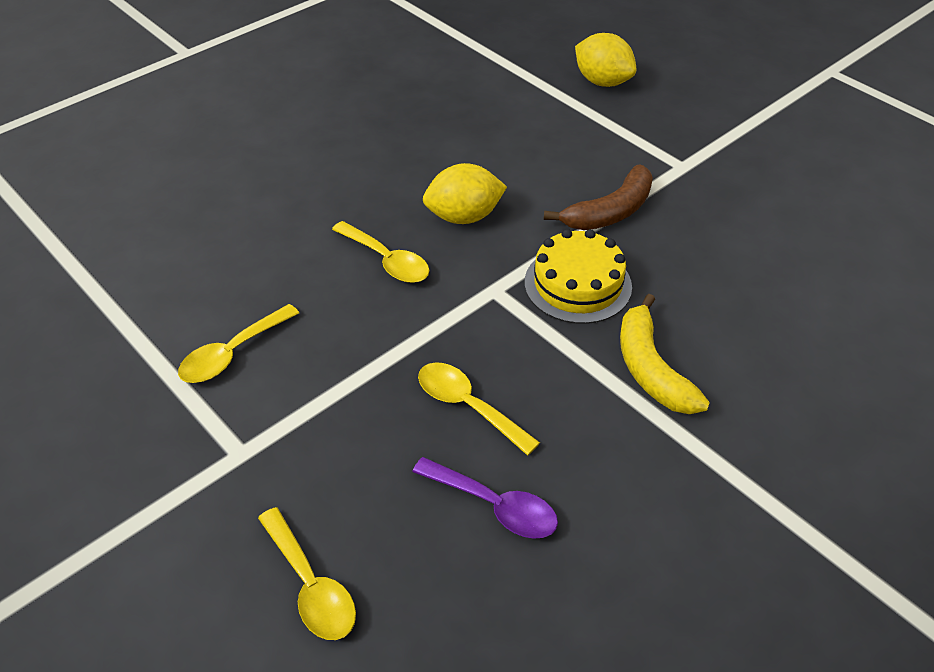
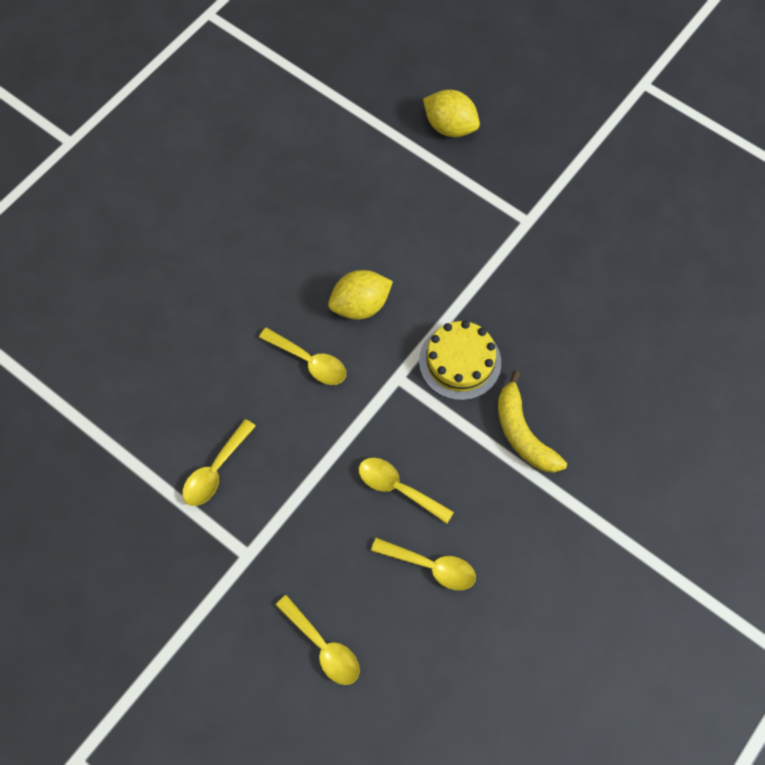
camera: 10 degrees left, 20 degrees up
purple spoon [412,457,558,539] -> yellow spoon [371,538,476,590]
brown banana [544,164,653,230] -> none

